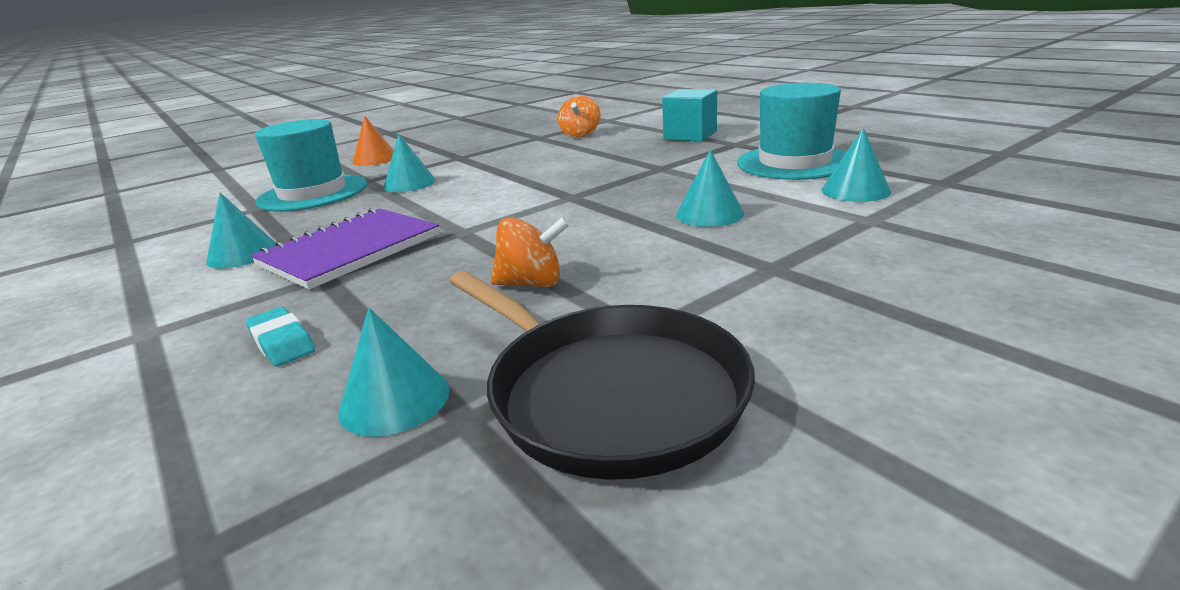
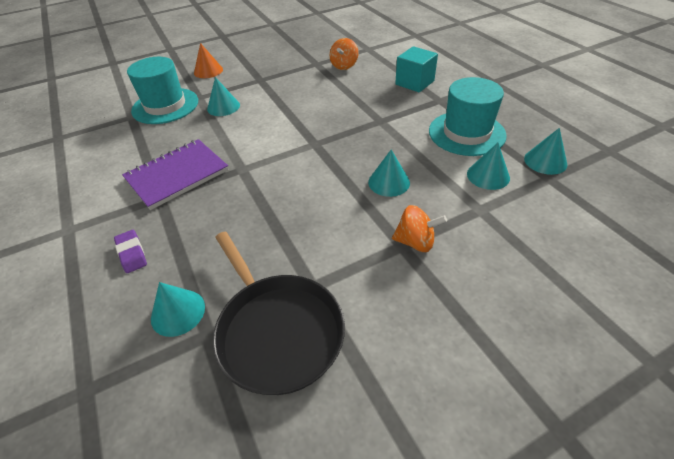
camera: 10 degrees right, 20 degrees up
turquoise cone [206,192,276,269] -> turquoise cone moved to [524,128,567,175]
turquoise eraser [246,307,315,367] -> purple eraser [114,230,147,273]
orange spinning top [491,217,570,287] -> orange spinning top moved to [392,205,447,252]

